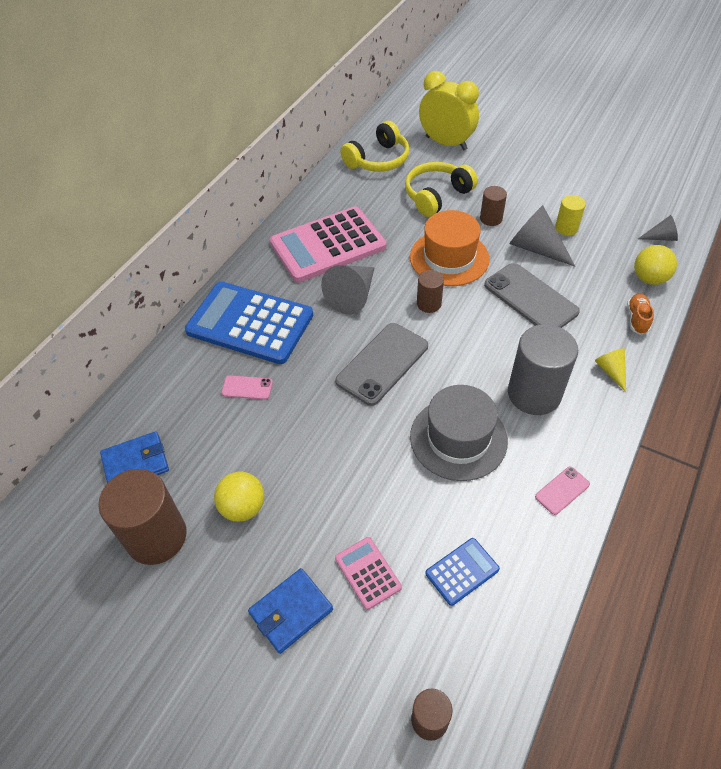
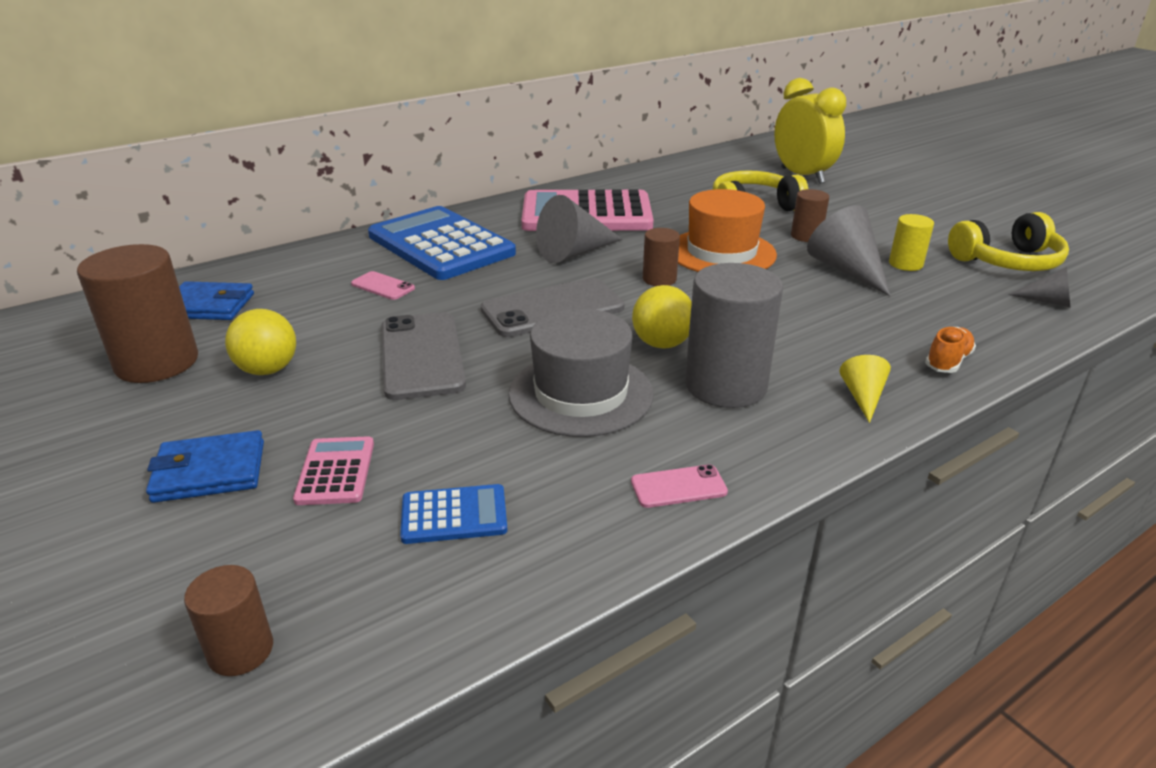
camera: 25 degrees right, 20 degrees down
yellow headphones [341,121,410,172] -> yellow headphones moved to [948,212,1069,271]
grey phone [484,263,580,328] -> grey phone moved to [381,312,466,400]
yellow ball [634,245,677,285] -> yellow ball moved to [632,285,692,349]

